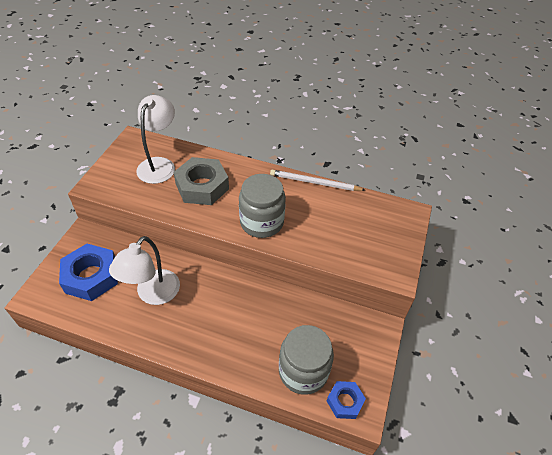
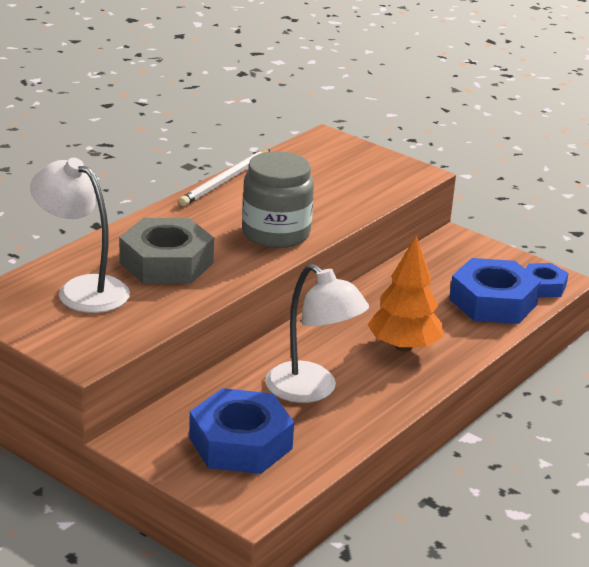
camera: 70 degrees left, 20 degrees down
grey jar [279,325,334,395] -> blue nut [449,258,541,324]
none -> orange tree [368,235,443,352]

